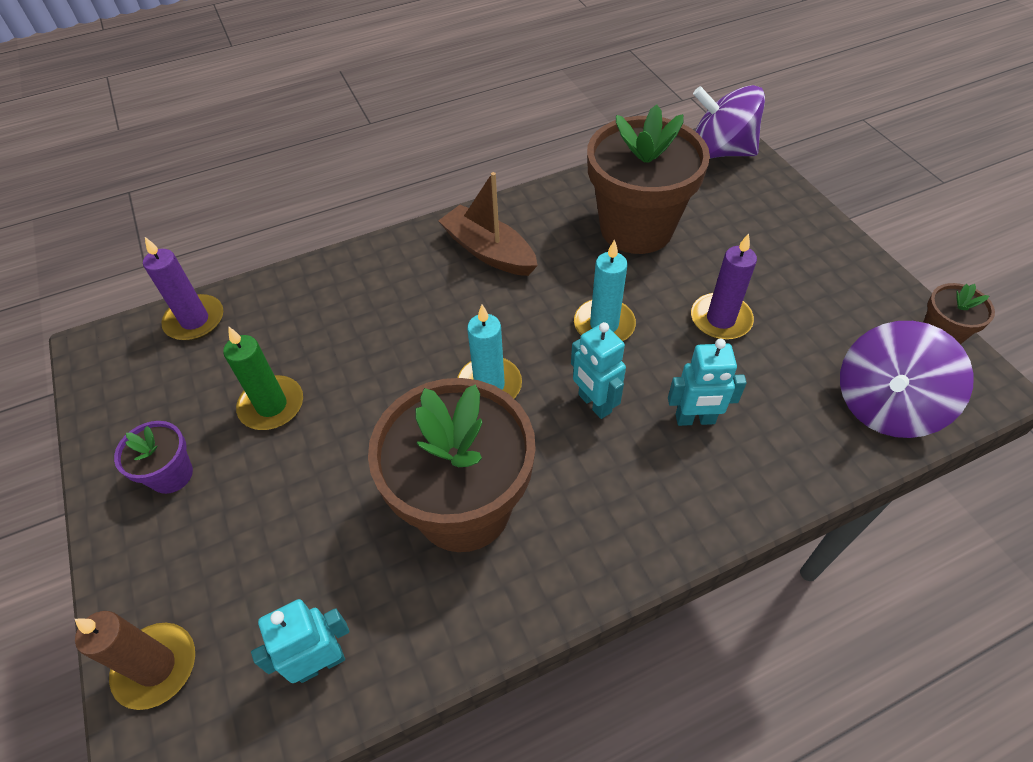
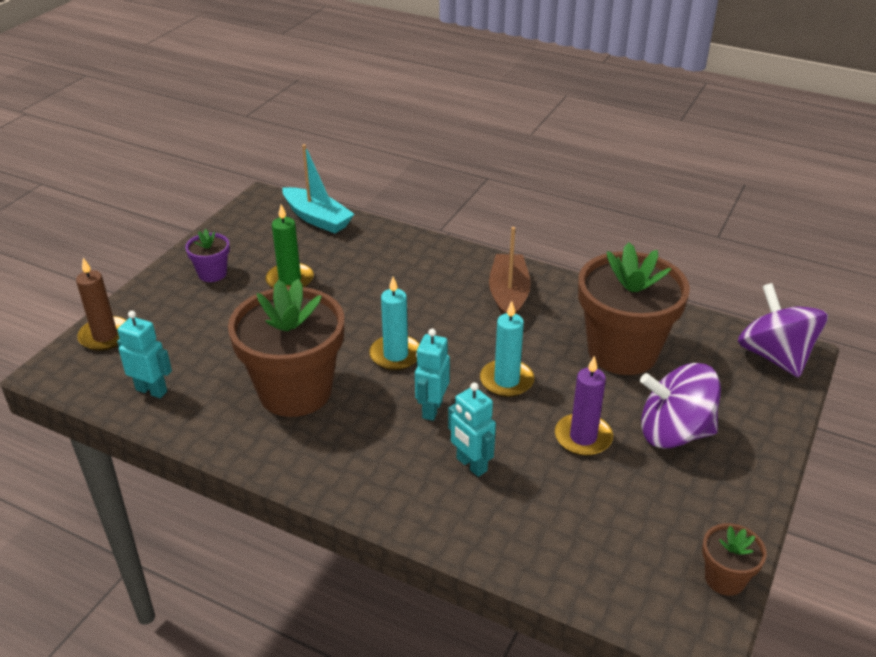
camera: 50 degrees right, 15 degrees down
purple candle [143,237,223,341] -> turquoise boat [283,144,354,234]
purple spinning top [840,321,974,438] -> purple spinning top moved to [640,363,721,448]

